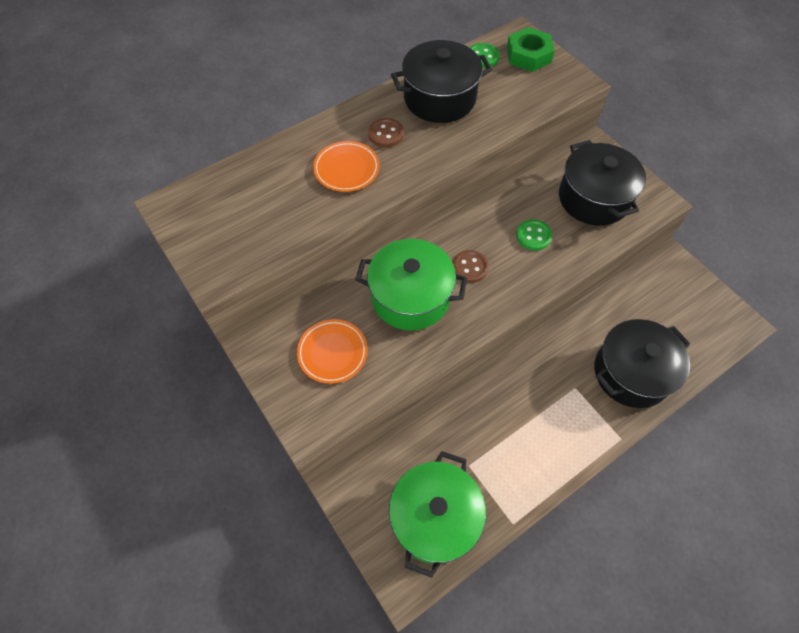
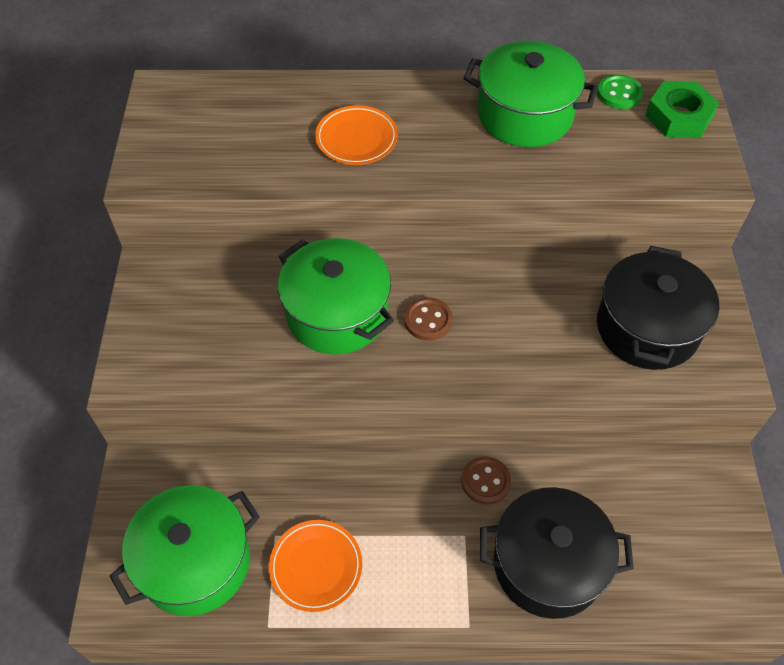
camera: 35 degrees right, 5 degrees down
orange plate [297,319,367,384] -> orange plate moved to [269,520,362,612]
brown button [368,118,404,147] -> brown button moved to [461,456,511,504]
black pot [391,40,492,123] -> green pot [464,41,598,147]
green button [516,219,552,251] -> none

